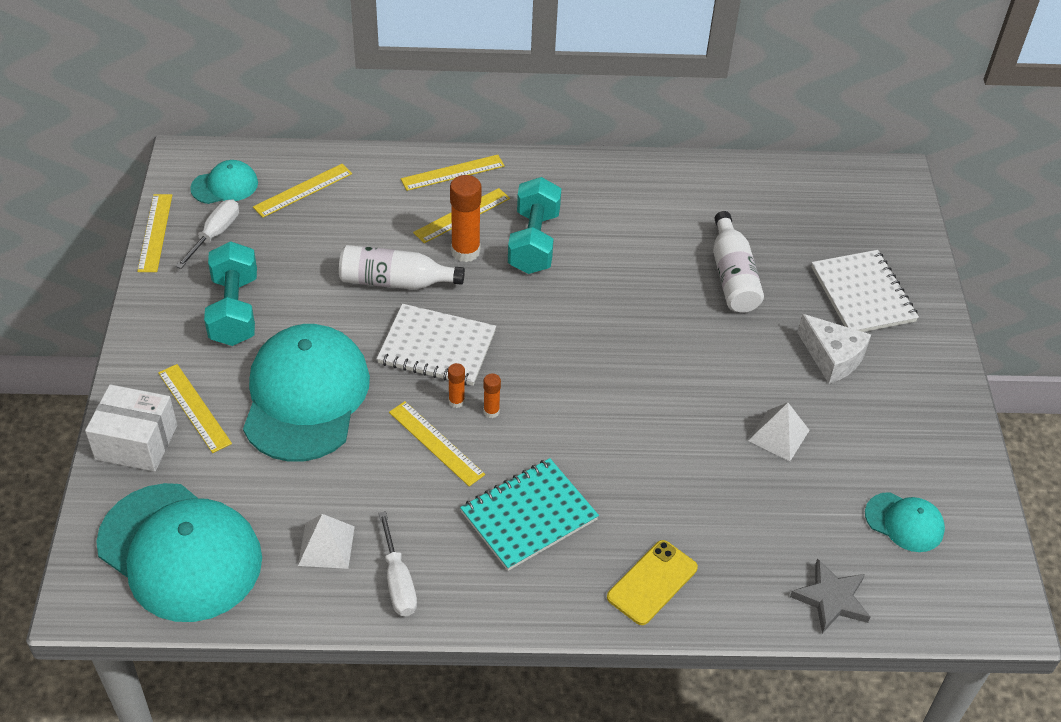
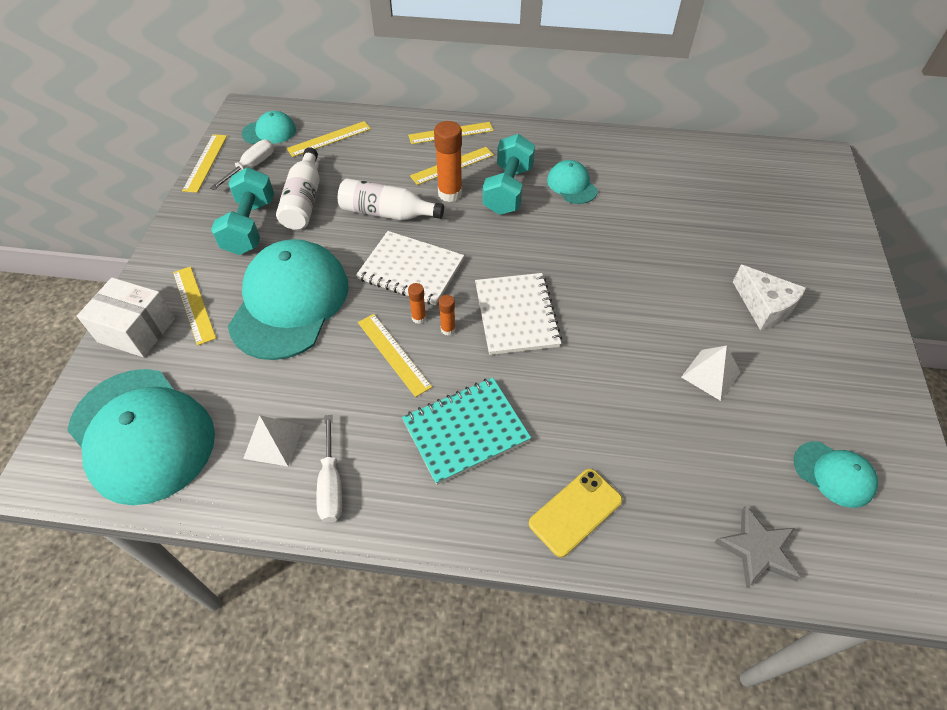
camera: 10 degrees right, 5 degrees up
white bottle [713,211,764,313] -> white bottle moved to [276,147,320,230]
white notebook [812,250,919,332] -> white notebook moved to [475,273,562,355]
none -> turquoise cap [547,160,598,204]

